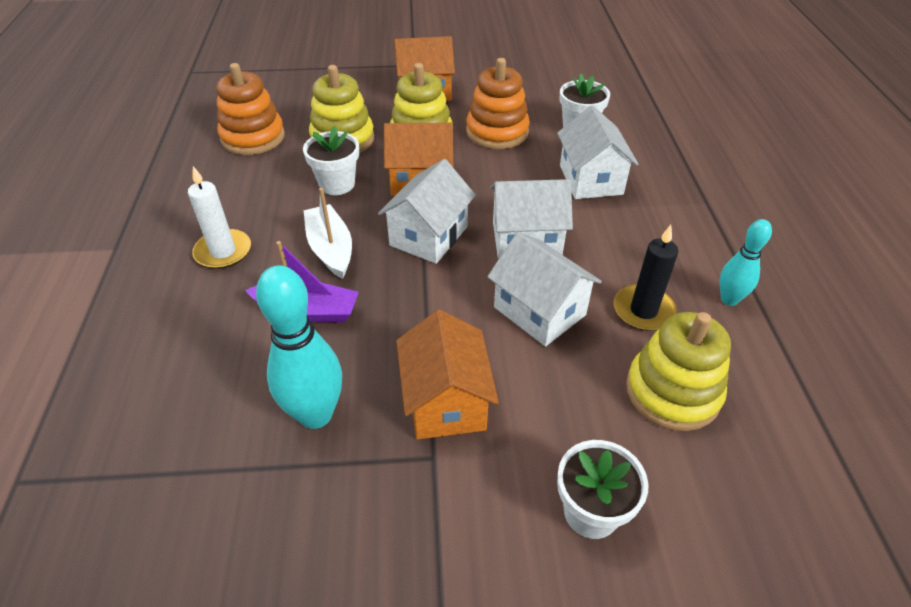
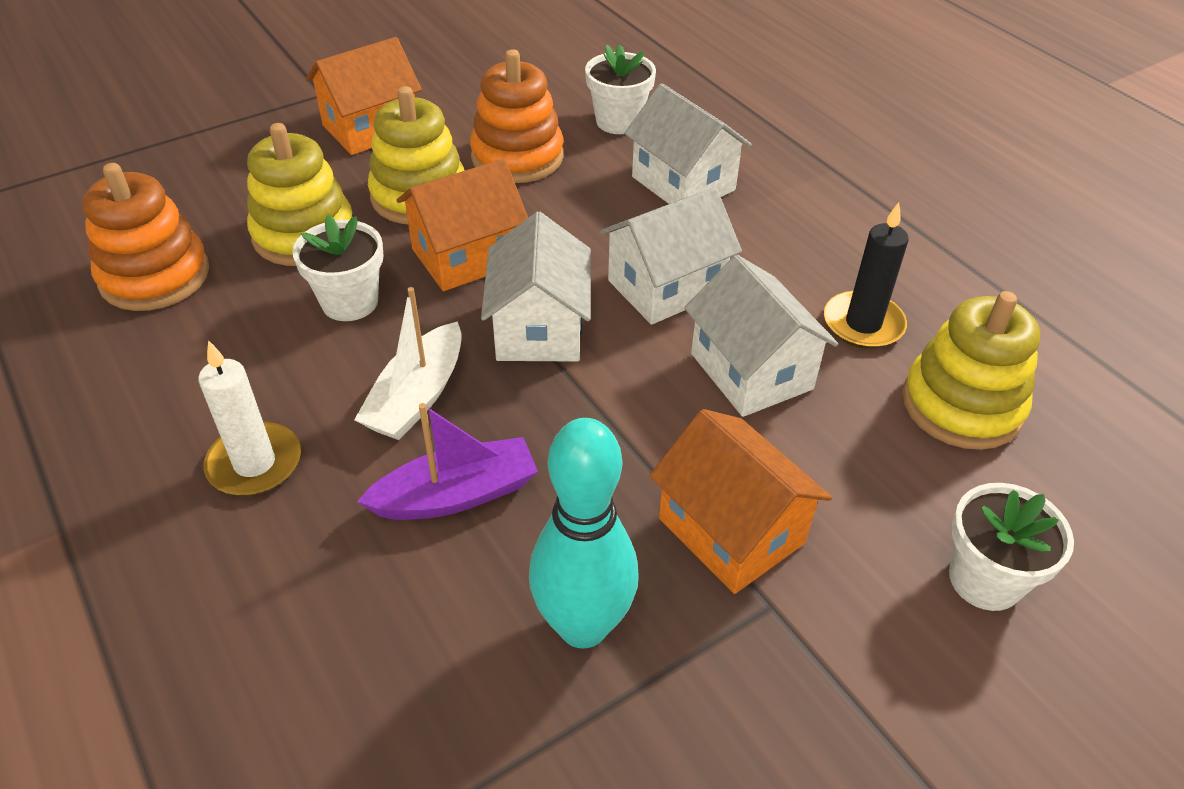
camera: 30 degrees left, 0 degrees up
white boat [304,188,352,279] -> white boat turned 105 degrees counterclockwise [354,287,462,440]
white house [487,232,602,347] -> white house turned 45 degrees clockwise [684,255,838,417]
turquoise bowling pin [720,219,772,306] -> none

